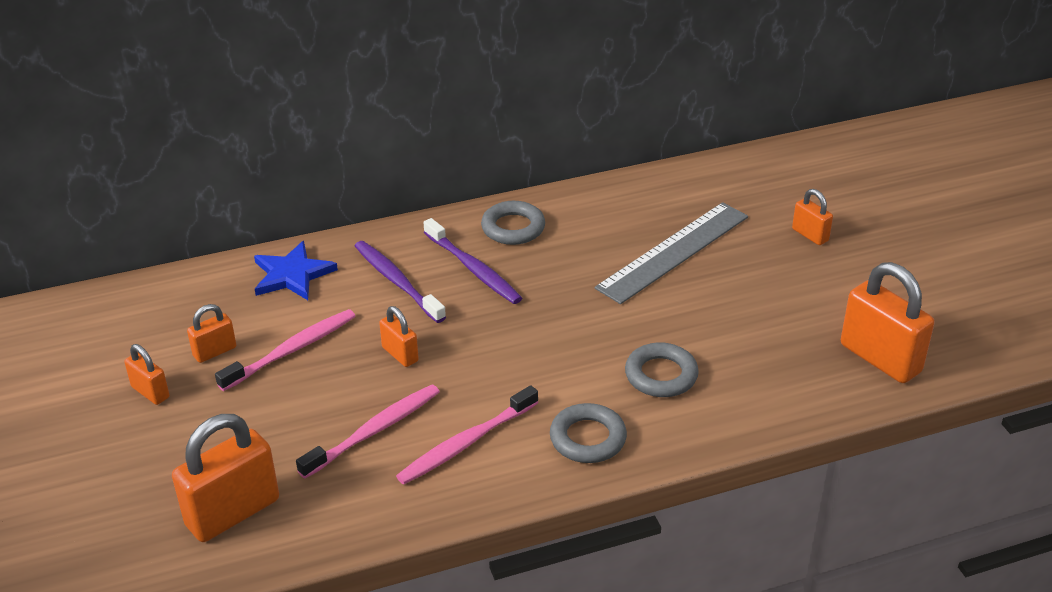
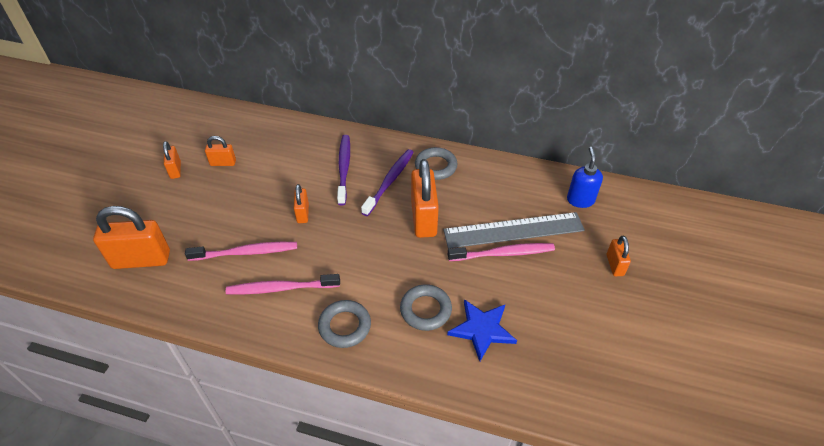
camera: 35 degrees right, 10 degrees up
pink toothbrush [215,309,355,391] -> pink toothbrush moved to [448,243,555,261]
blue star [254,241,338,300] -> blue star moved to [447,299,517,361]
purple toothbrush [424,218,522,304] -> purple toothbrush turned 150 degrees counterclockwise [361,149,414,216]
orange padlock [841,262,935,383] -> orange padlock moved to [411,159,439,238]
none -> blue soap dispenser [567,147,603,208]

